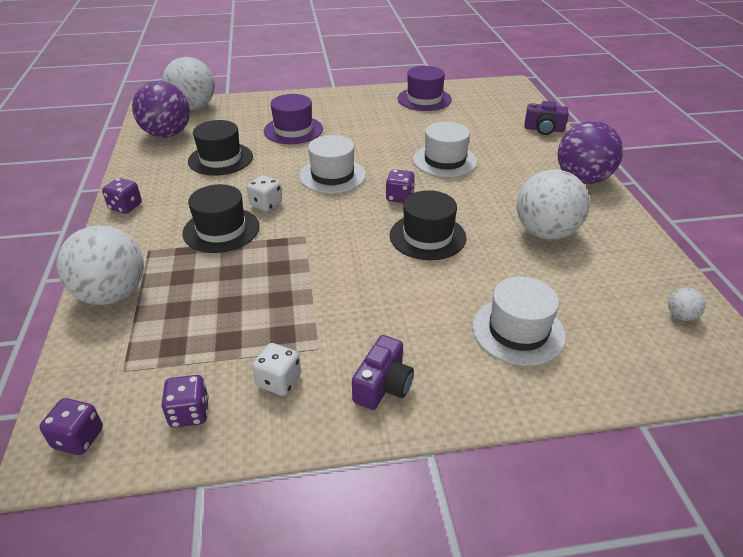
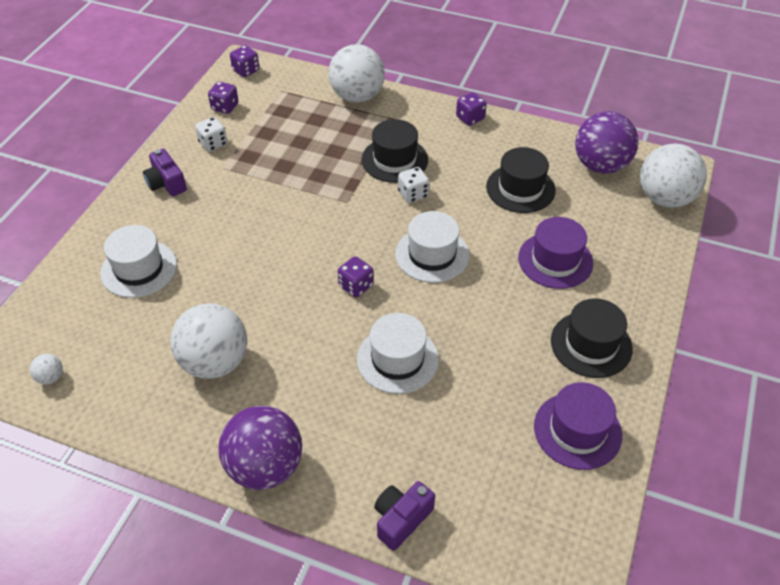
camera: 120 degrees right, 10 degrees up
black hat [390,190,466,260] -> black hat moved to [551,298,633,378]

